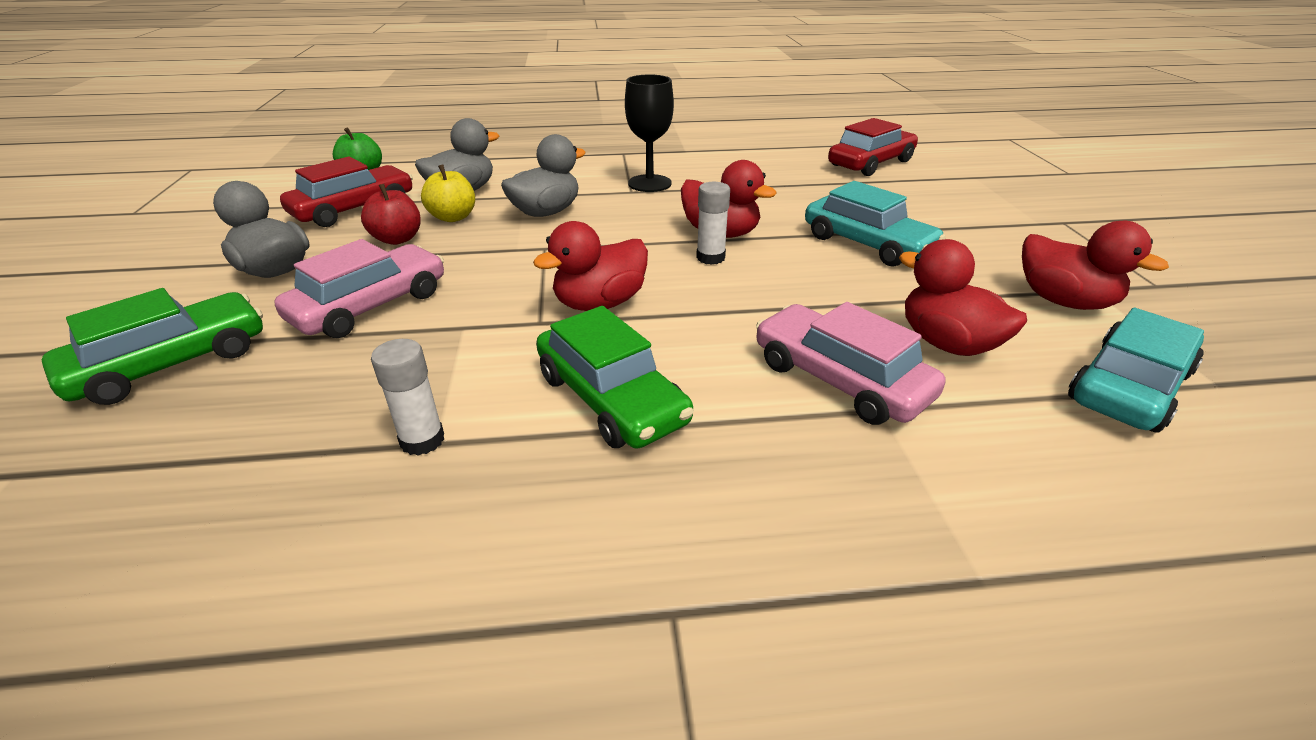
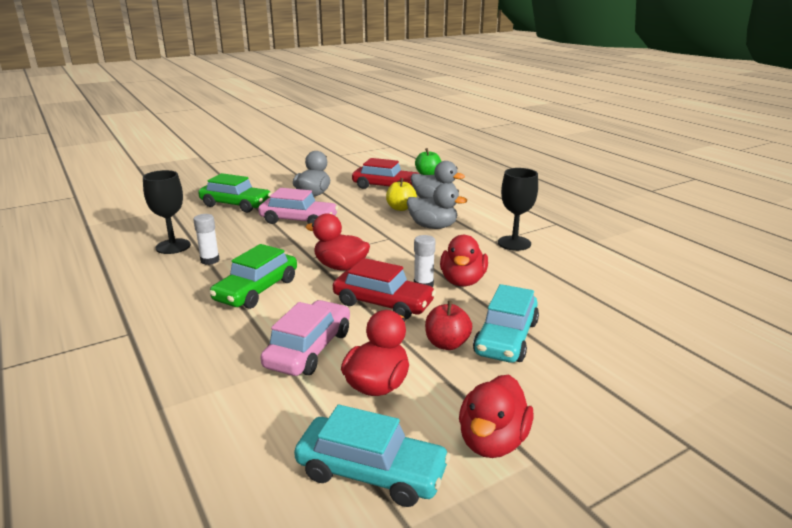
camera: 65 degrees right, 10 degrees down
red apple [361,184,421,245] -> red apple moved to [425,301,472,350]
red car [828,118,918,176] -> red car moved to [333,258,436,320]
none -> black goblet [143,170,191,254]

